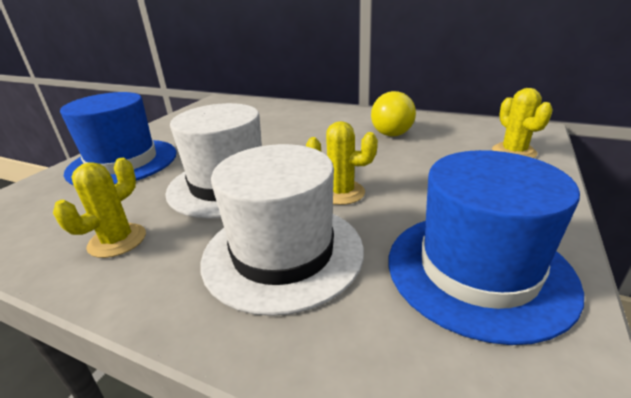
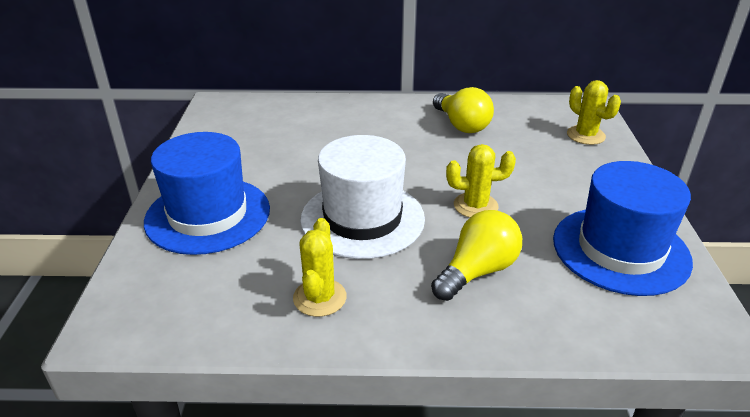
camera: 25 degrees left, 5 degrees up
white hat [200,144,364,316] -> yellow light bulb [431,210,522,301]

